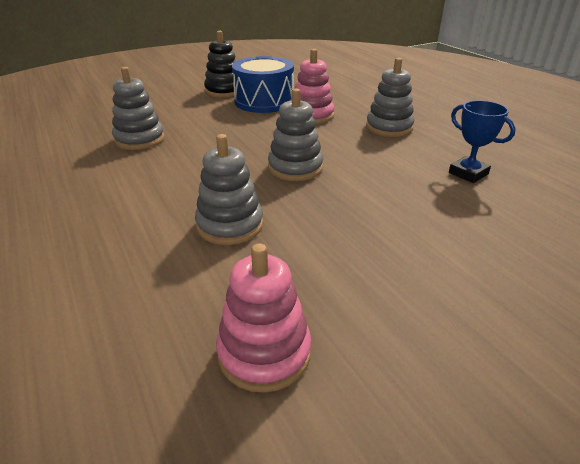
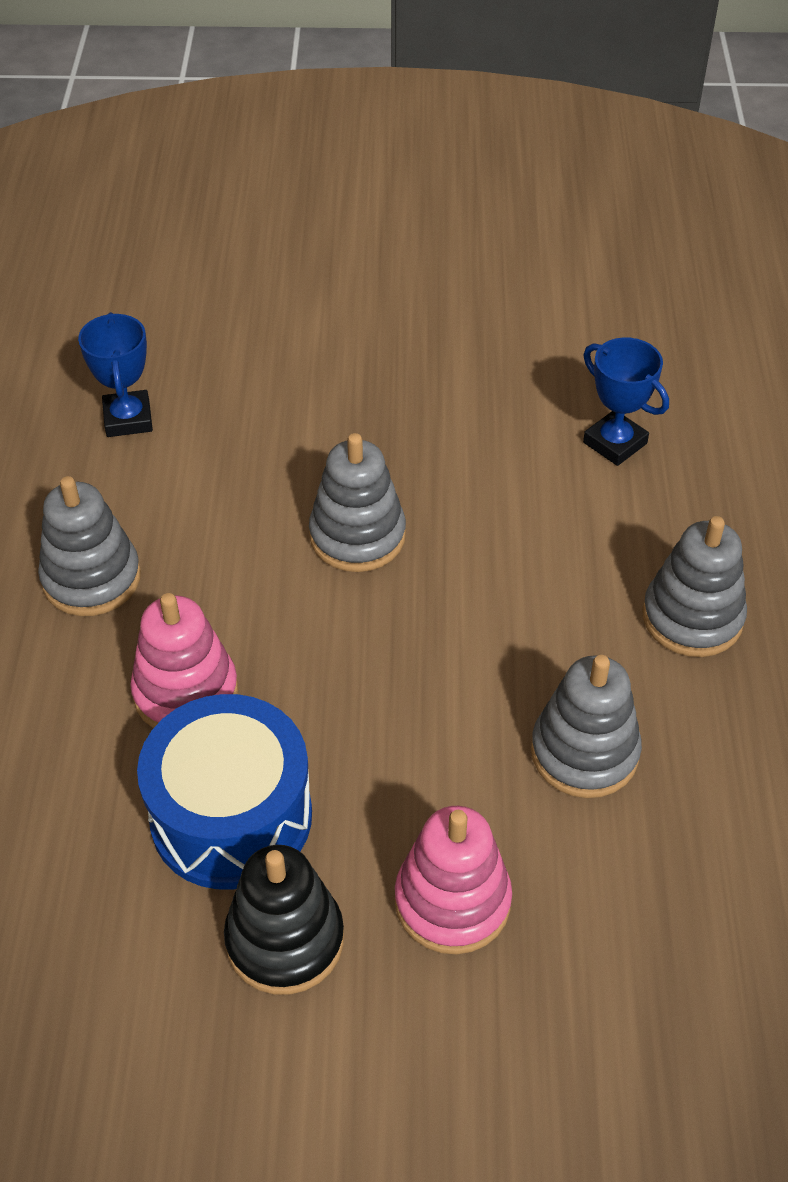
camera: 150 degrees left, 15 degrees up
grey stacking toy [195,134,263,245] -> grey stacking toy moved to [642,516,747,657]
pink stacking toy [216,243,311,393] -> pink stacking toy moved to [395,806,512,954]
none -> blue trophy [583,338,669,466]

